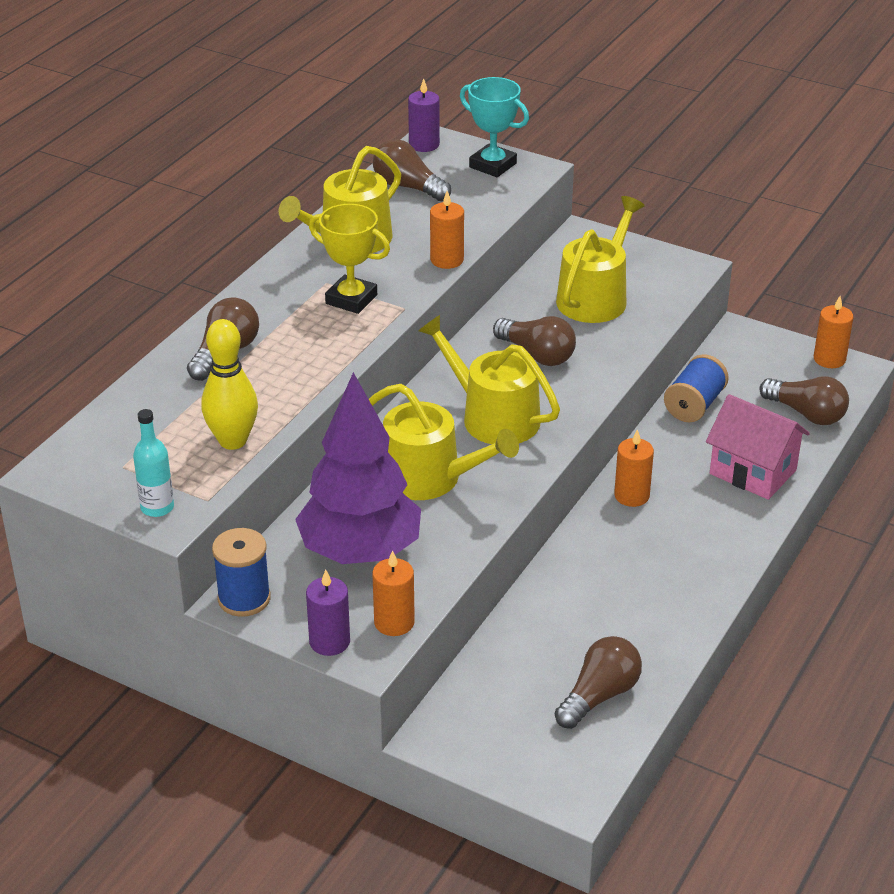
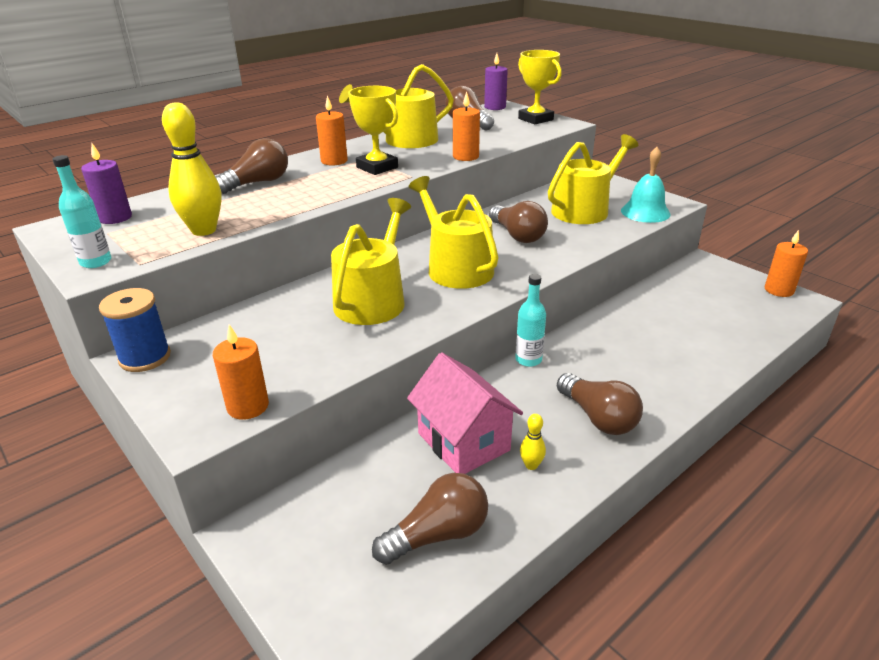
camera: 20 degrees right, 5 degrees down
purple tree [295,372,421,564] -> none
purple candle [306,570,350,656] -> purple candle moved to [81,143,132,224]
yellow watering can [369,384,519,500] -> yellow watering can turned 120 degrees counterclockwise [331,198,411,325]
turquoise trophy [460,77,529,177] -> yellow trophy [518,50,562,124]
orange candle [614,429,654,507] -> orange candle moved to [316,96,348,166]
blue spool [664,354,729,422] -> none
pink house [706,394,810,500] -> pink house moved to [407,352,523,474]
brown light bulb [759,376,849,425] -> brown light bulb moved to [557,373,643,435]
none -> turquoise bottle [515,274,546,367]
none -> yellow bowling pin [520,414,546,470]
none -> turquoise bell [621,147,671,223]

